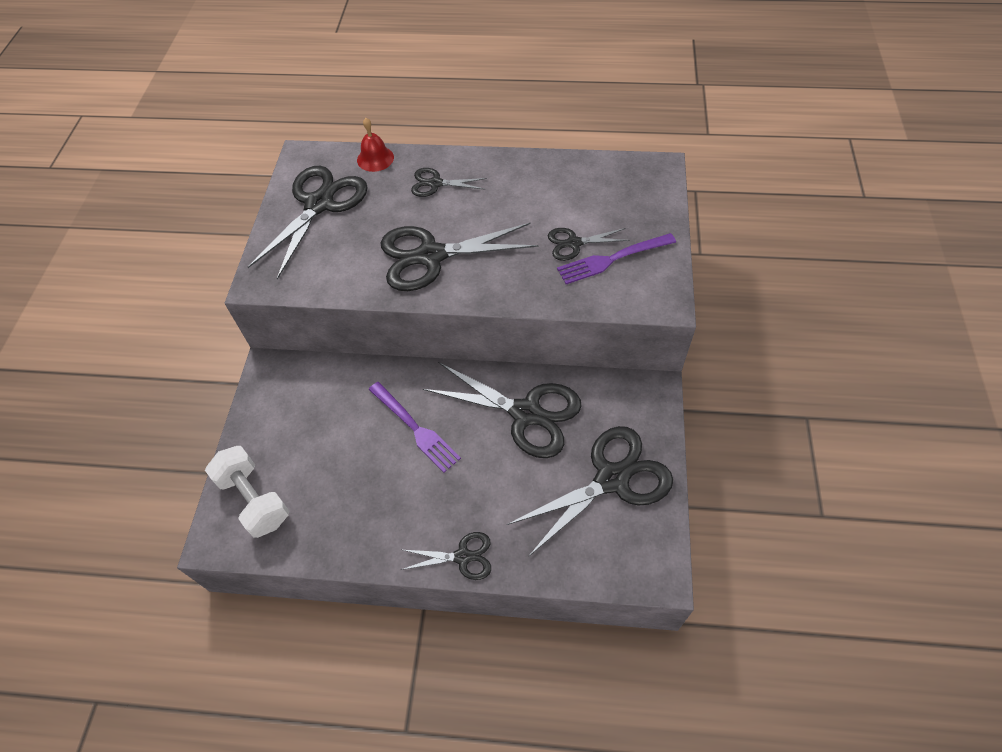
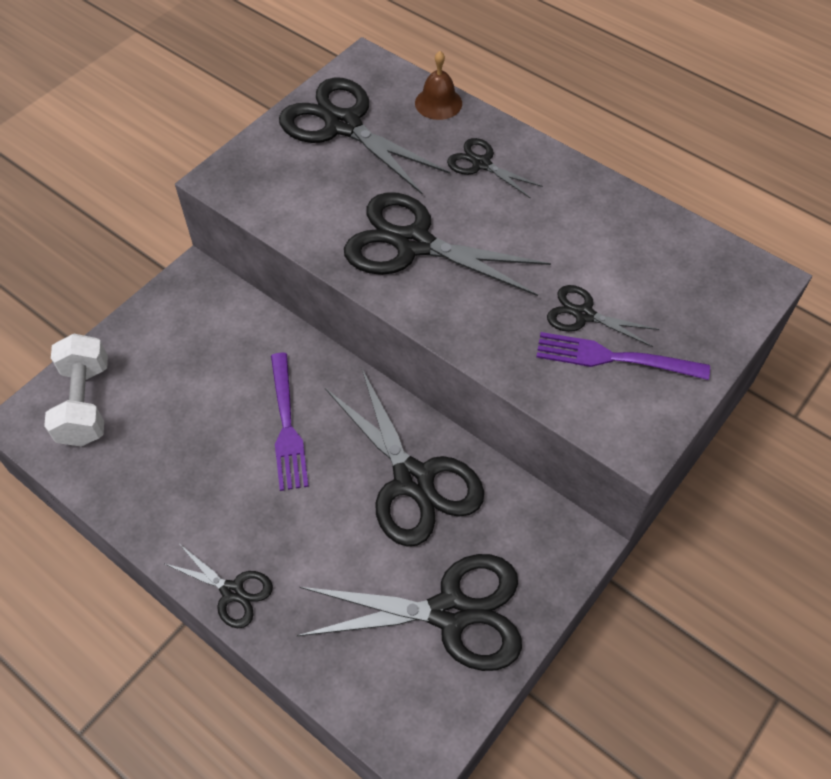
camera: 30 degrees right, 0 degrees up
black scissors [248,166,368,279] -> black scissors turned 105 degrees counterclockwise [279,77,450,194]
red bell [357,118,394,172] -> brown bell [415,51,462,120]

